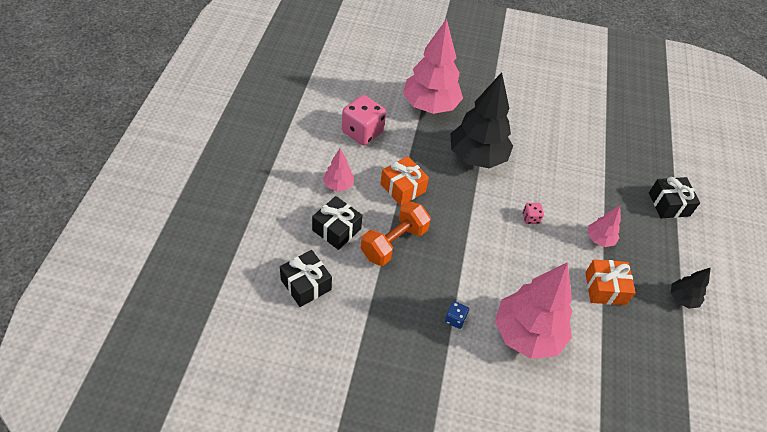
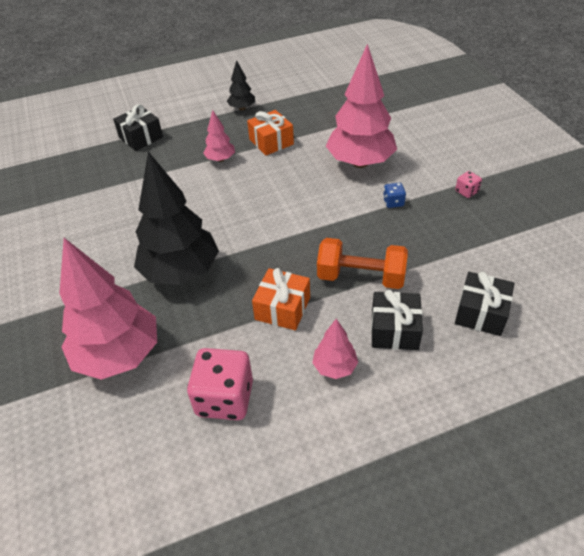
camera: 115 degrees left, 5 degrees down
pink dice [523,203,544,224] -> pink dice moved to [455,171,482,198]

